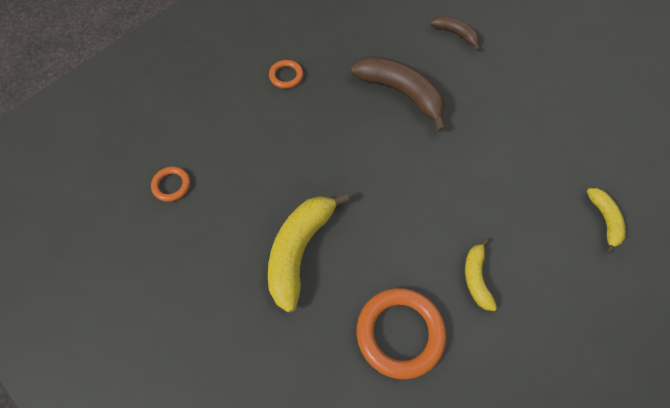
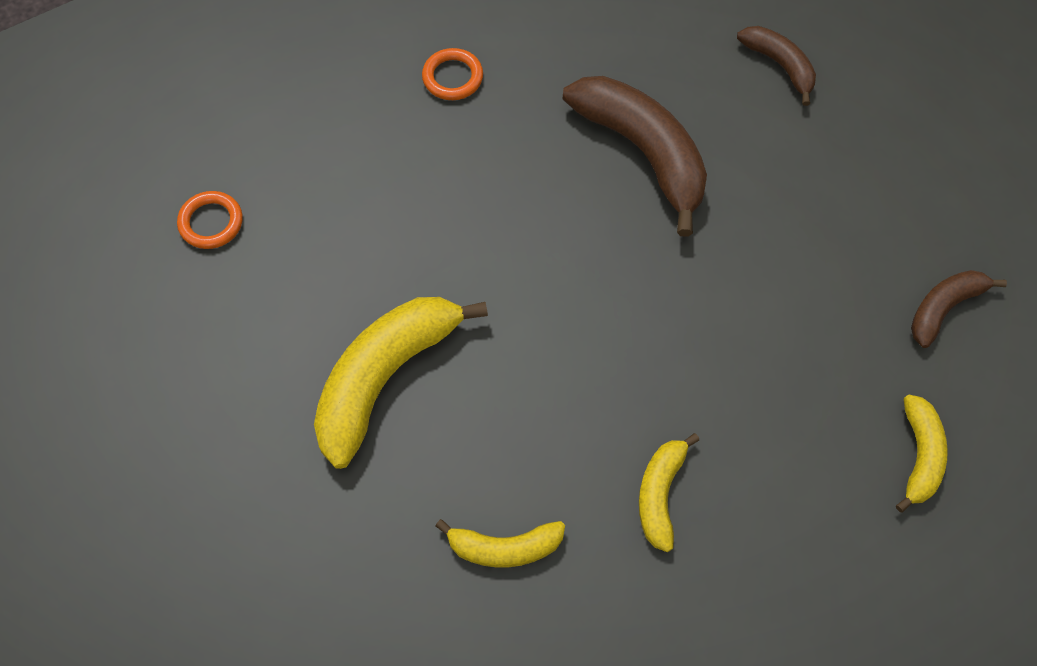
camera: 15 degrees right, 0 degrees up
orange ring [357,288,446,379] -> yellow banana [436,519,565,567]
none -> brown banana [911,270,1007,348]

